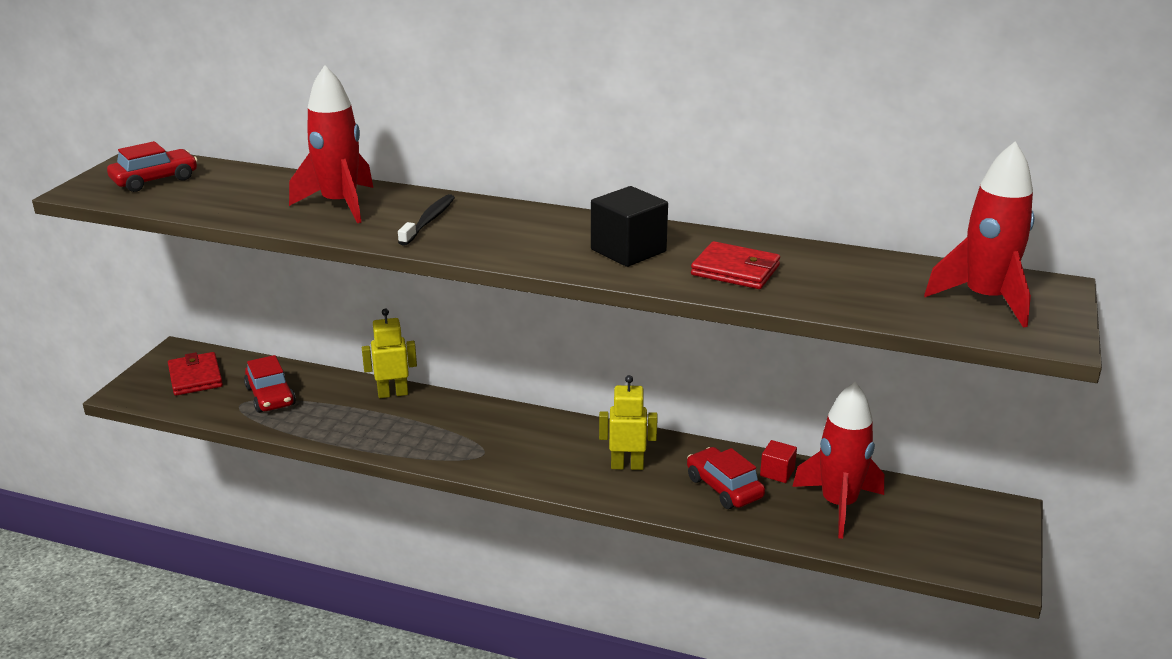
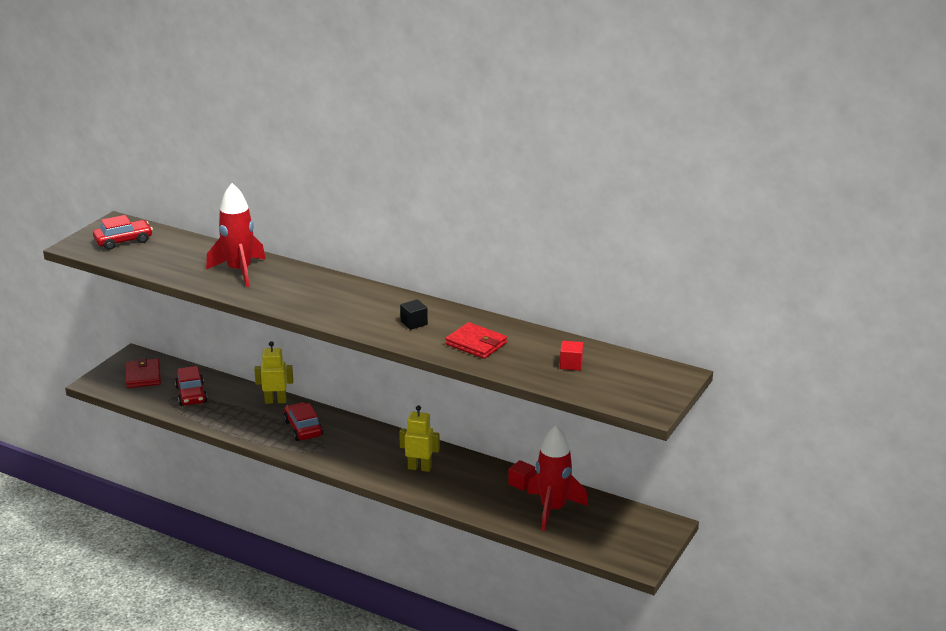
camera: 10 degrees right, 0 degrees up
black toothbrush [398,194,455,246] -> none
black cube [591,186,668,267] -> black cube [400,299,428,330], size x0.55
red car [687,447,765,509] -> red car moved to [284,402,323,441]
red rocket [924,141,1035,328] -> none
none -> red cube [560,341,584,371]

